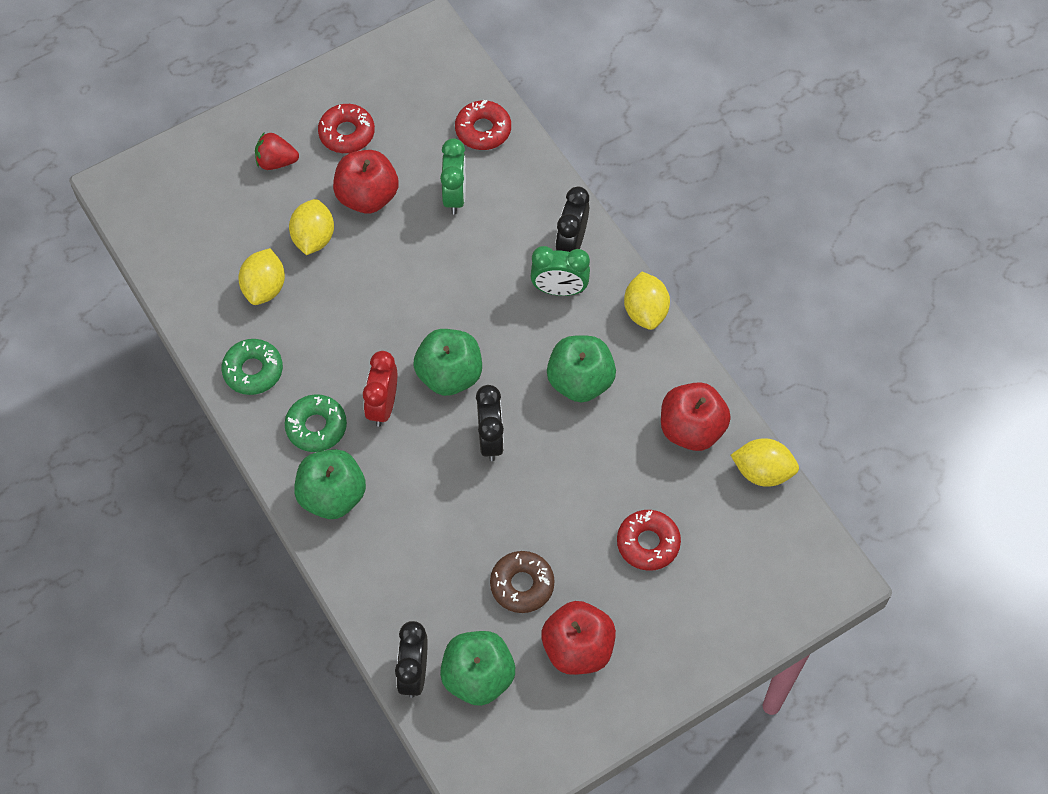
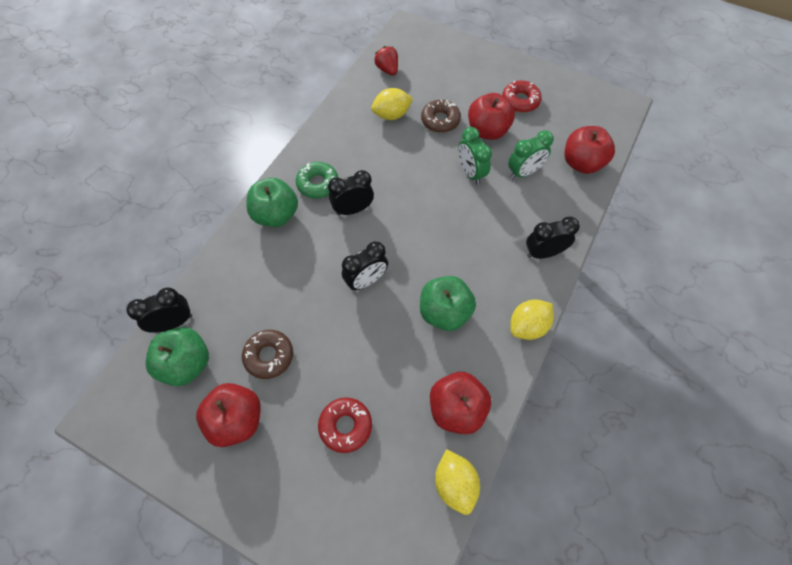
camera: 60 degrees right, 0 degrees up
green donut [222,339,283,395] -> none
red strawberry [255,132,299,170] -> red strawberry moved to [374,46,398,76]
yellow lemon [289,199,334,255] -> brown donut [421,100,461,133]
red clock [363,351,397,427] -> black clock [328,170,374,215]
green apple [413,329,482,396] -> none
red donut [455,100,511,150] -> red apple [565,126,615,174]
green clock [530,246,590,296] -> green clock moved to [458,127,492,185]

